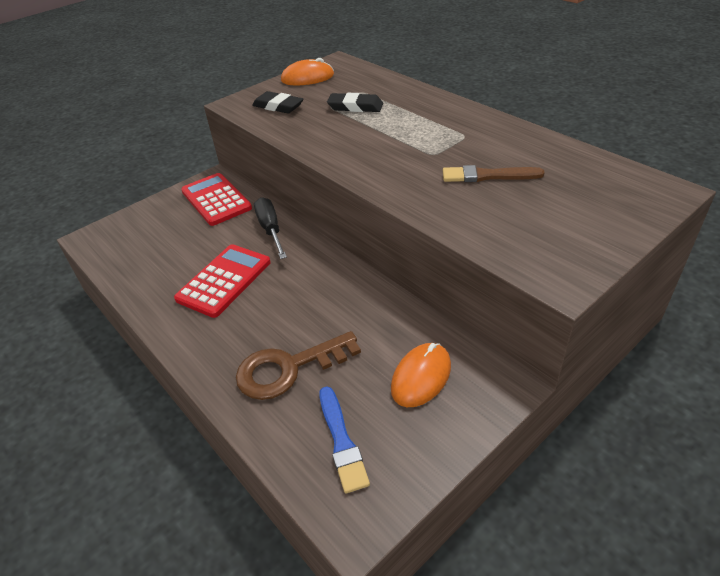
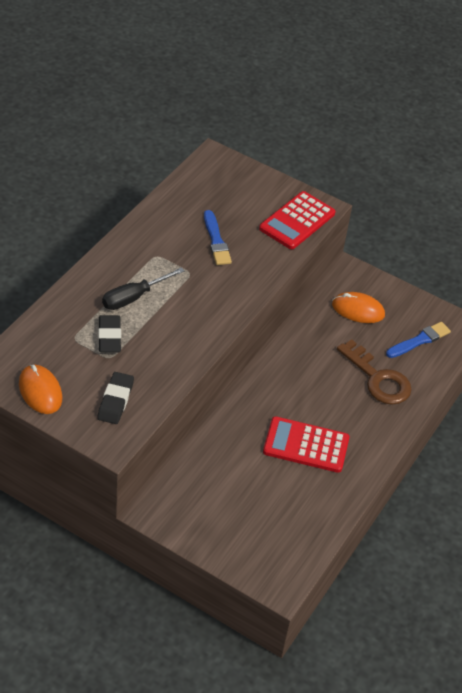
camera: 115 degrees left, 5 degrees up
red calculator [181,173,252,226] -> red calculator moved to [259,191,335,249]
black screwdriver [254,197,287,259] -> black screwdriver moved to [102,268,184,310]
brown brush [443,165,545,182] -> blue brush [204,210,232,265]

